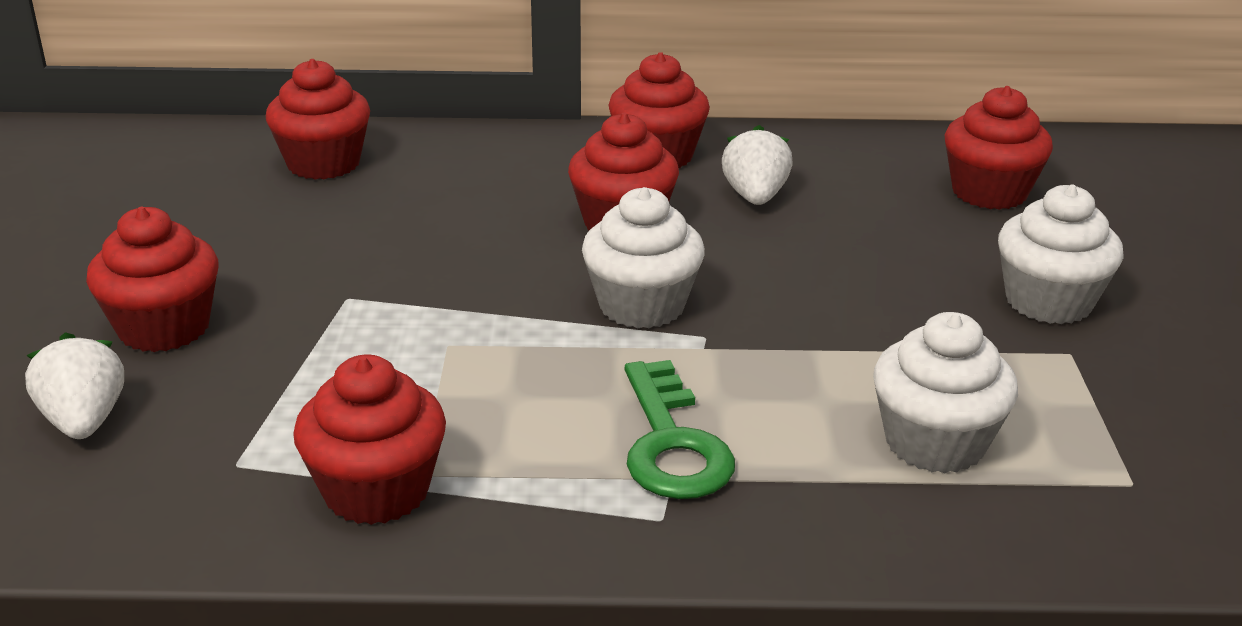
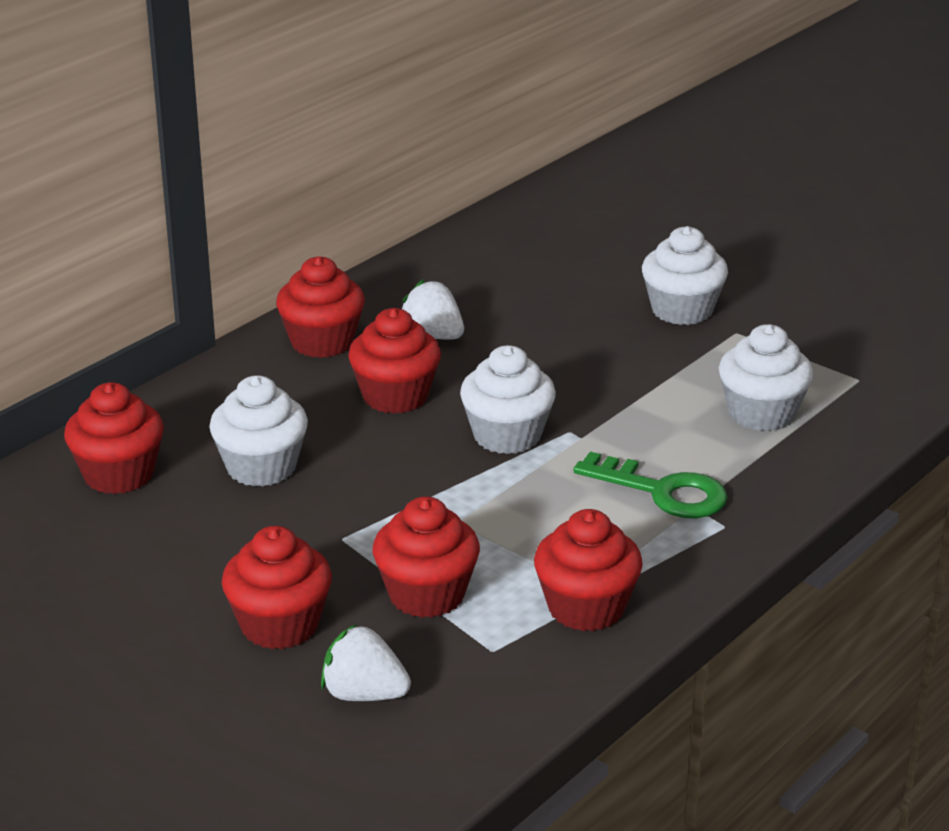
camera: 50 degrees left, 0 degrees up
red cupcake [945,86,1053,210] -> red cupcake moved to [373,496,480,618]
none -> white cupcake [209,375,308,487]

